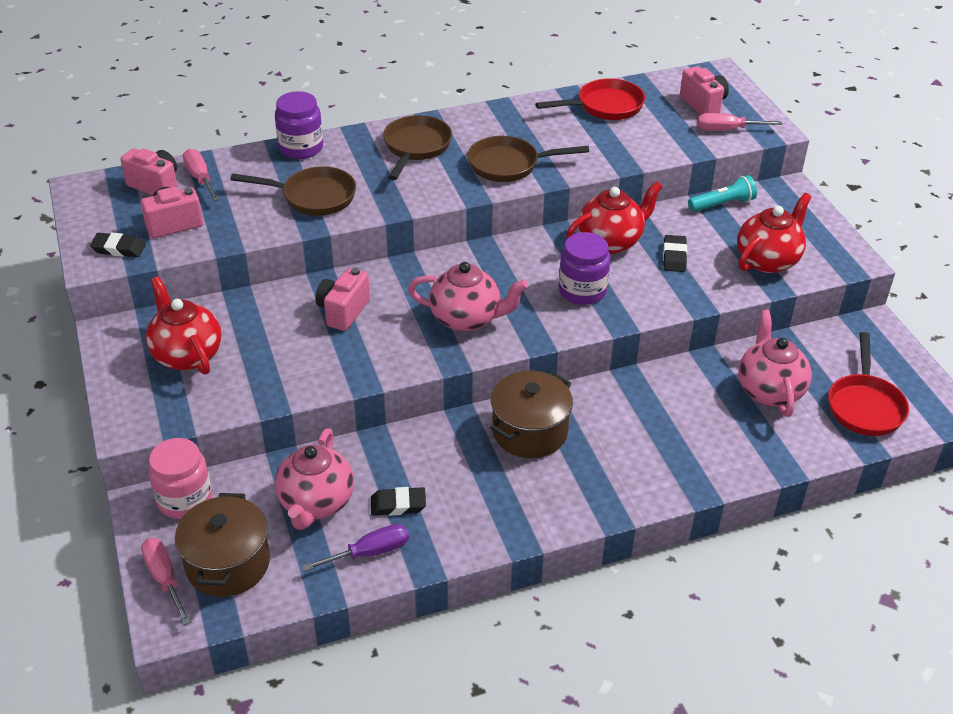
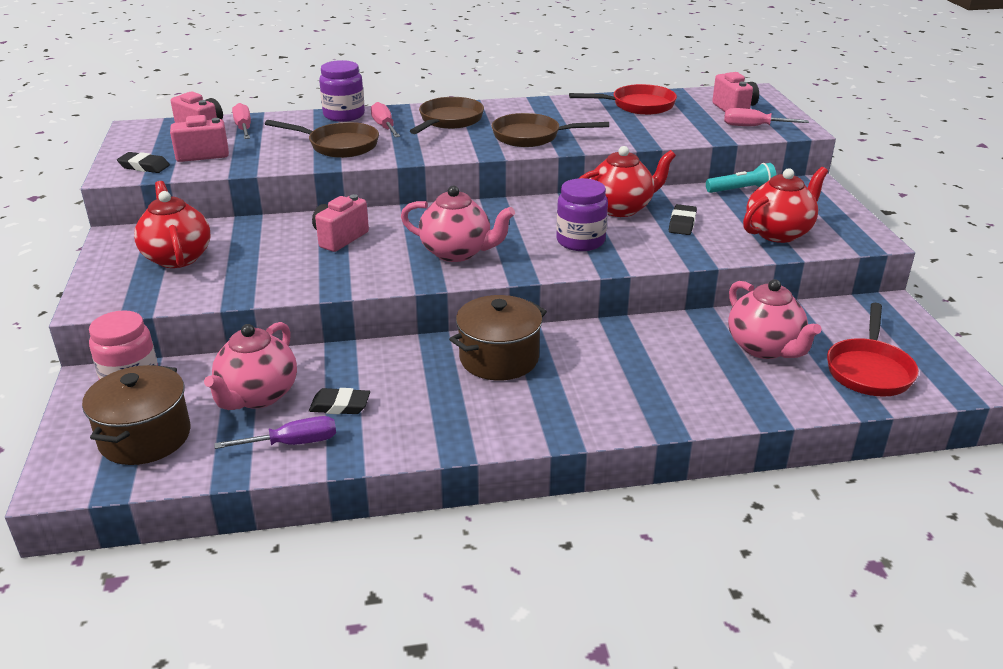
camera: 10 degrees right, 10 degrees down
pink screwdriver [141,538,191,625] -> pink screwdriver moved to [371,102,400,137]
pink teapot [738,310,812,417] -> pink teapot turned 150 degrees clockwise [728,279,821,359]

